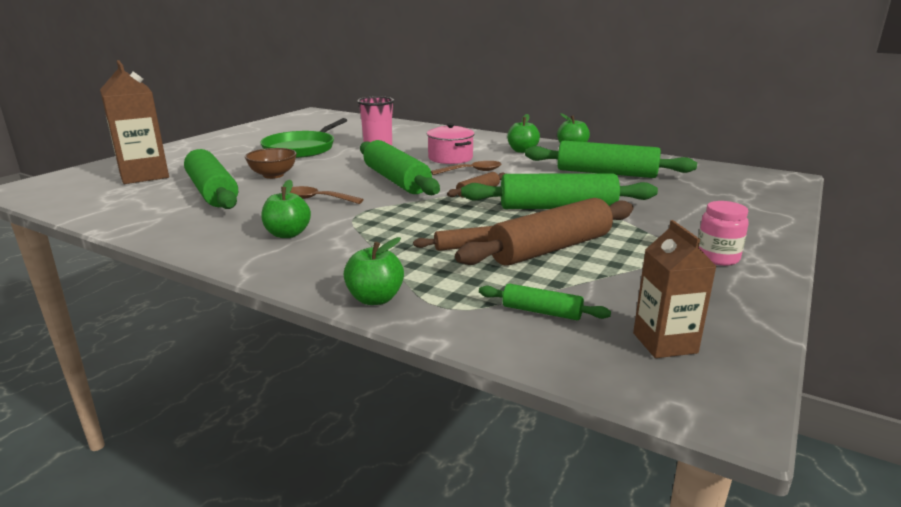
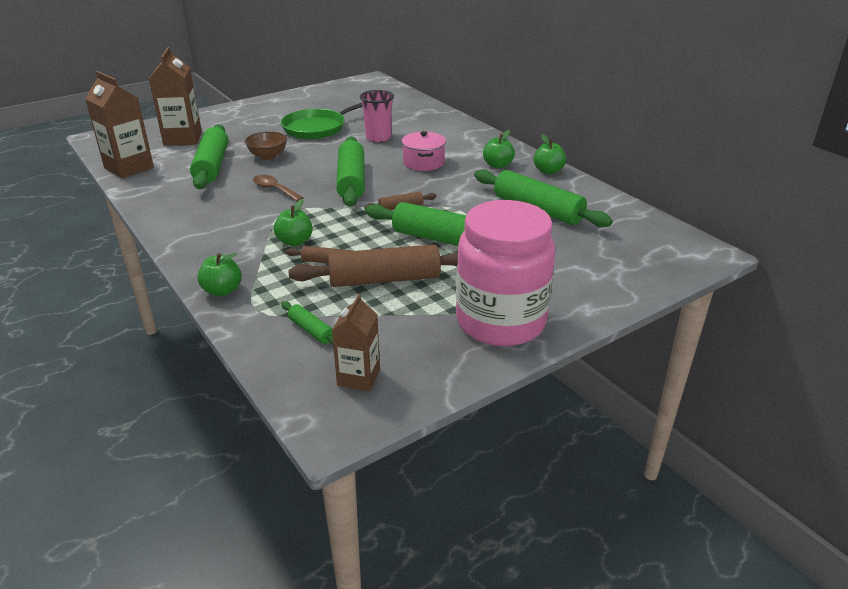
camera: 25 degrees right, 10 degrees up
green apple [261,180,311,238] -> green apple moved to [274,199,313,246]
brown spoon [431,161,501,175] -> none
pink jar [698,201,749,266] -> pink jar [456,200,555,346], size x2.49
none -> brown carton [85,71,154,179]

